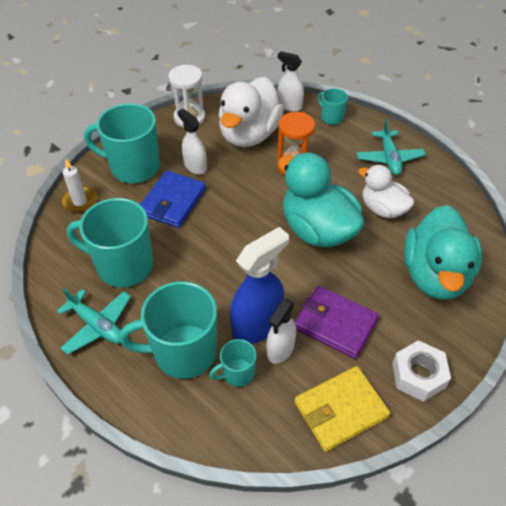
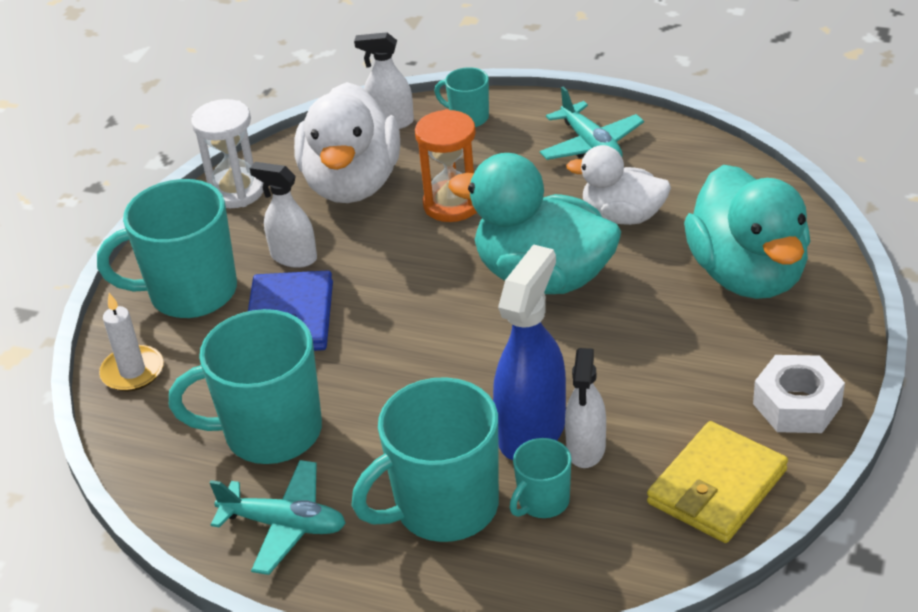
camera: 20 degrees left, 10 degrees down
purple wallet [295,286,379,359] -> none

